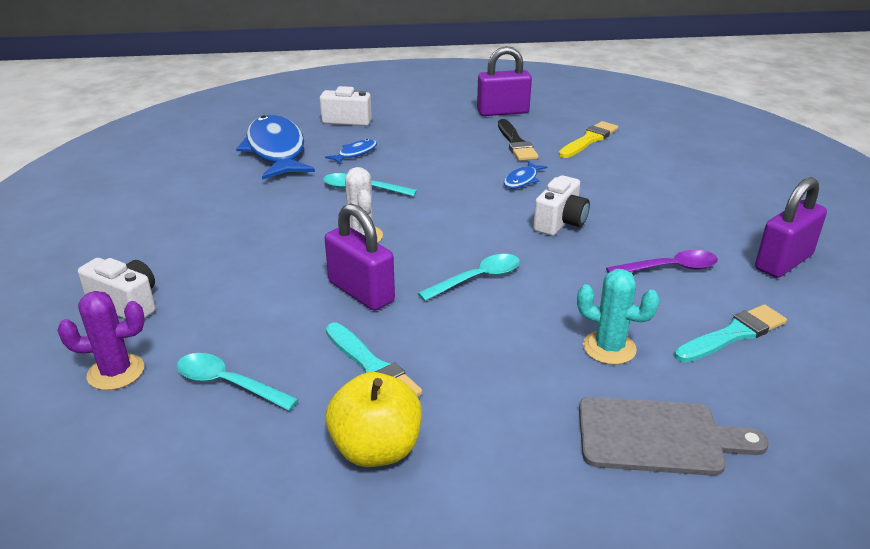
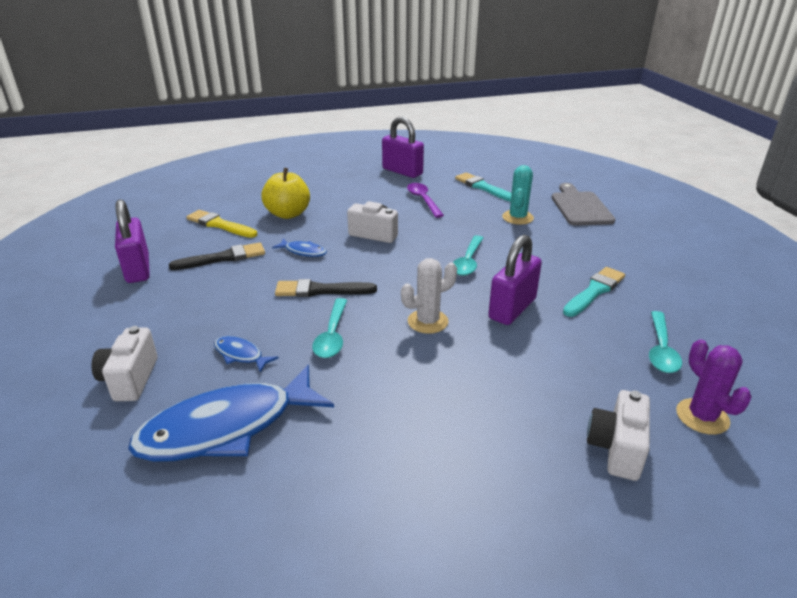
camera: 100 degrees left, 0 degrees up
yellow apple [325,372,422,467] -> yellow apple moved to [261,168,310,219]
turquoise spoon [418,254,520,301] -> turquoise spoon turned 120 degrees counterclockwise [453,235,483,276]
none -> black brush [275,279,377,297]

